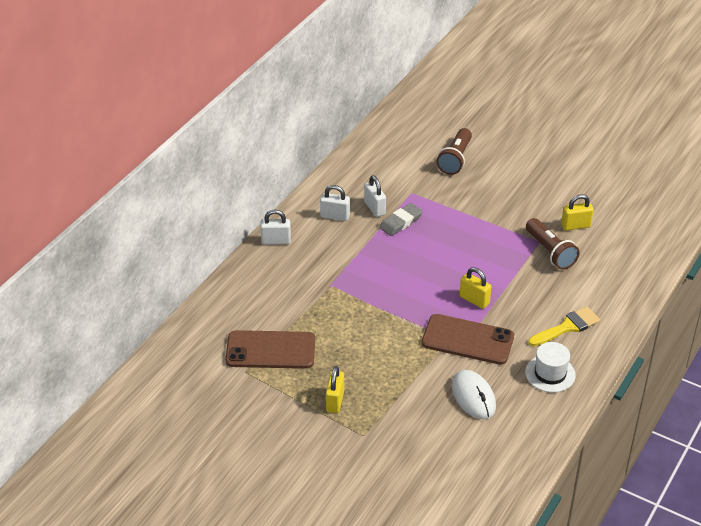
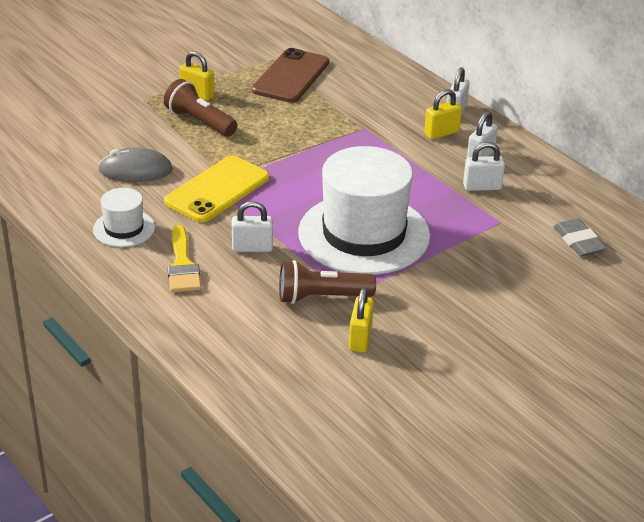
camera: 110 degrees right, 5 degrees down
grey eraser [379,203,423,236] -> grey eraser moved to [553,218,607,257]
brown phone [421,314,514,365] -> yellow phone [164,156,269,223]
brown flashlight [437,128,472,175] -> brown flashlight moved to [164,79,237,137]
white mouse [452,370,496,419] -> grey mouse [98,147,173,182]
yellow padlock [460,267,491,309] -> yellow padlock moved to [424,89,462,140]
none -> white padlock [232,201,273,252]
none -> white hat [298,146,430,275]

